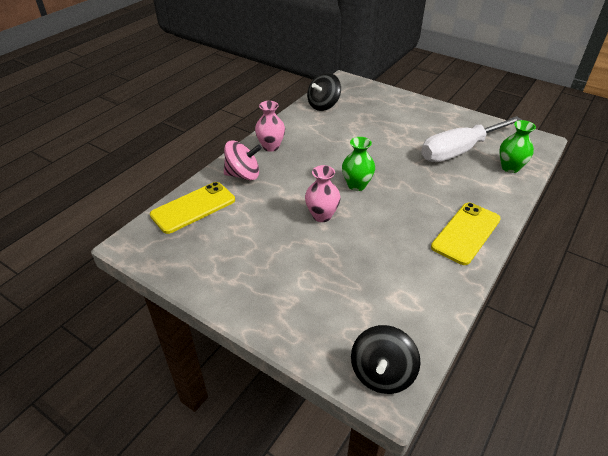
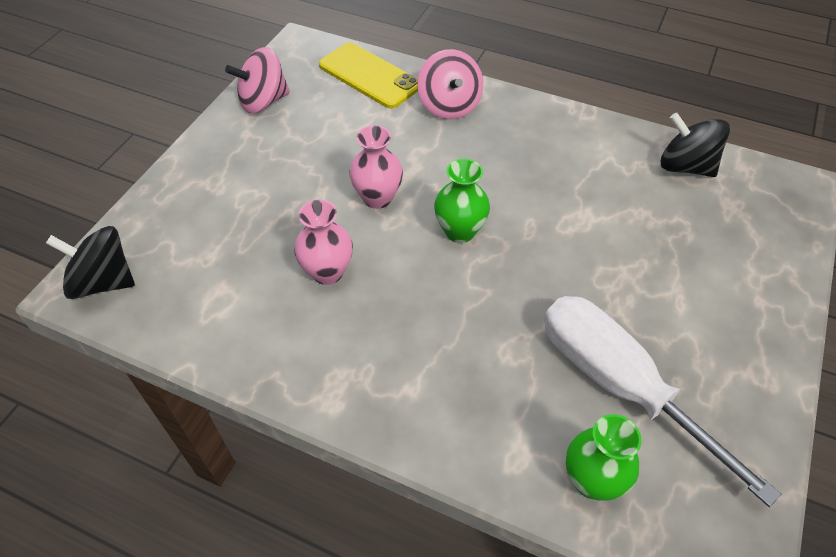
camera: 80 degrees right, 10 degrees up
pink vase [255,101,285,152] -> pink vase moved to [294,200,353,285]
yellow phone [431,203,501,265] -> none
none -> pink spinning top [225,47,290,114]

